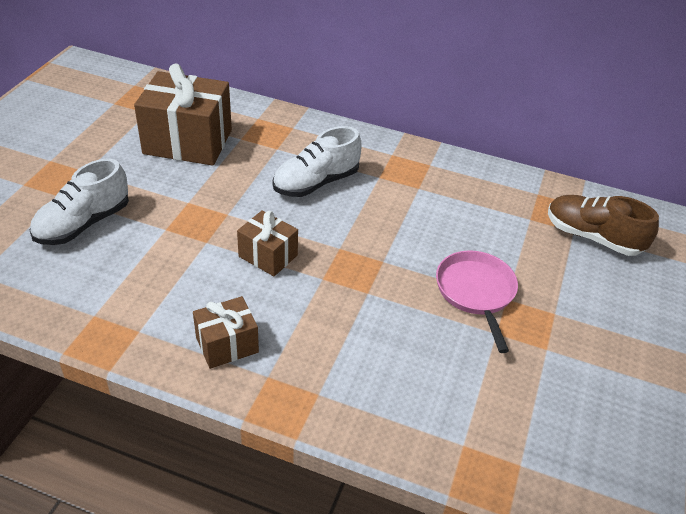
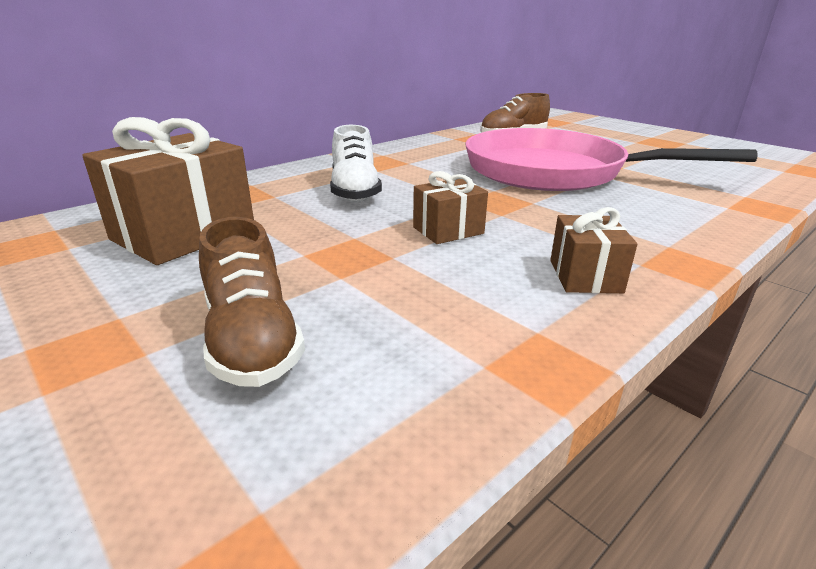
camera: 60 degrees left, 15 degrees down
white shoe [30,159,129,245] -> brown shoe [199,217,305,387]
pink pan [436,251,518,353] -> pink pan [466,128,758,191], size x2.16

